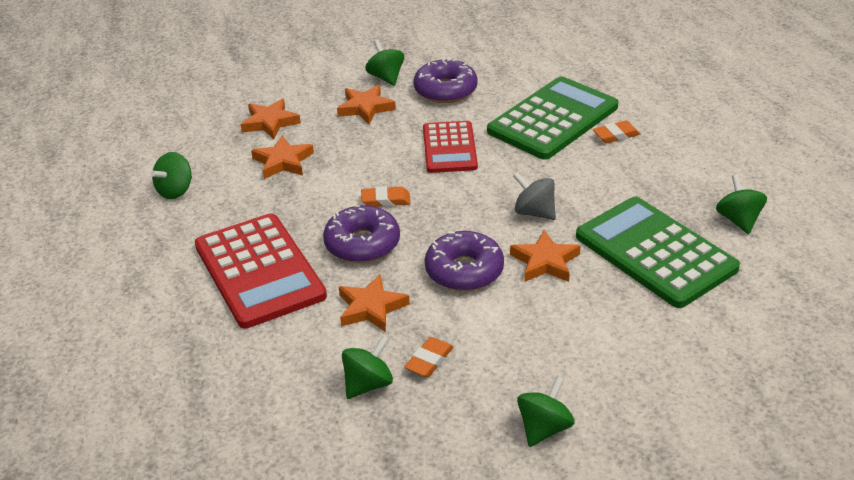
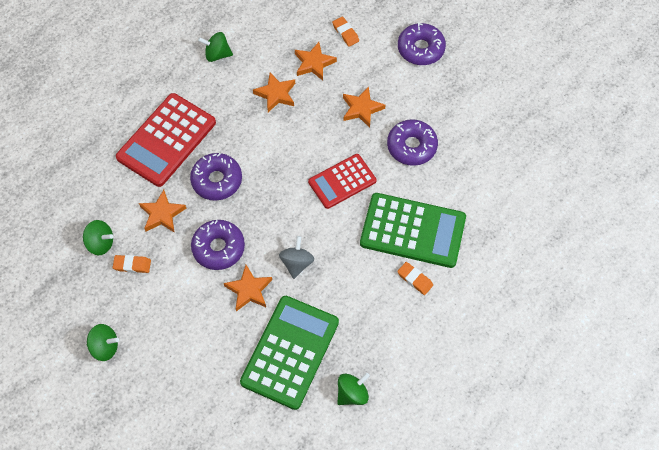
camera: 60 degrees right, 25 degrees up
orange eraser [361,186,411,207] -> orange eraser moved to [332,17,359,47]
green spinning top [365,39,404,86] -> none
none -> purple donut [398,23,446,65]

